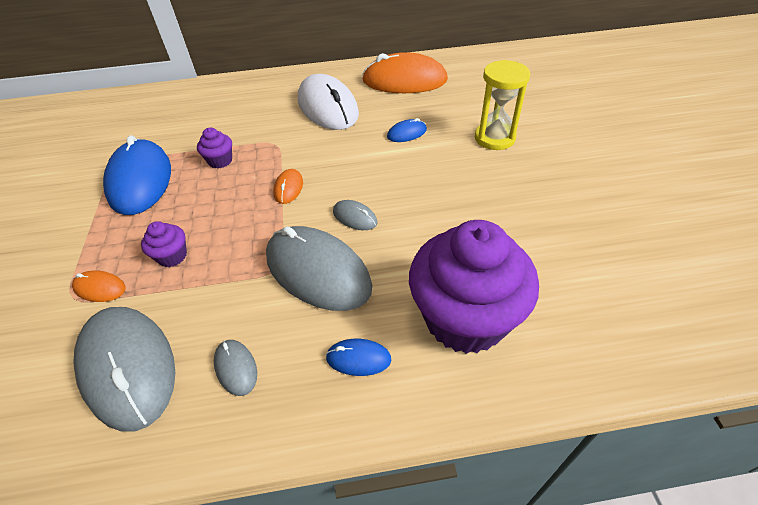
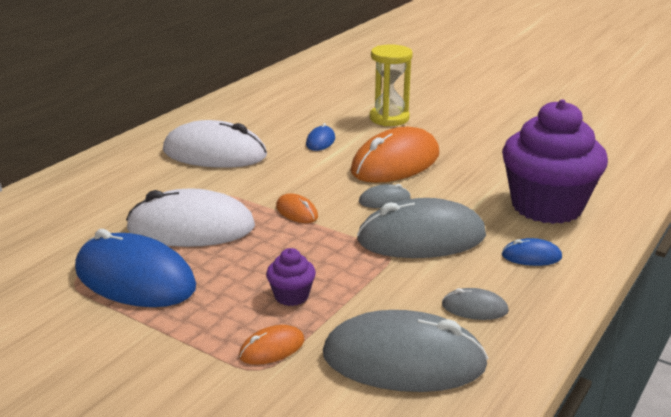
camera: 50 degrees left, 20 degrees down
purple cupcake [197,128,232,169] -> white mouse [126,188,255,247]
blue mouse [326,339,391,376] -> blue mouse turned 45 degrees clockwise [502,238,562,266]
orange mouse [362,52,448,93] -> orange mouse moved to [351,127,439,183]

